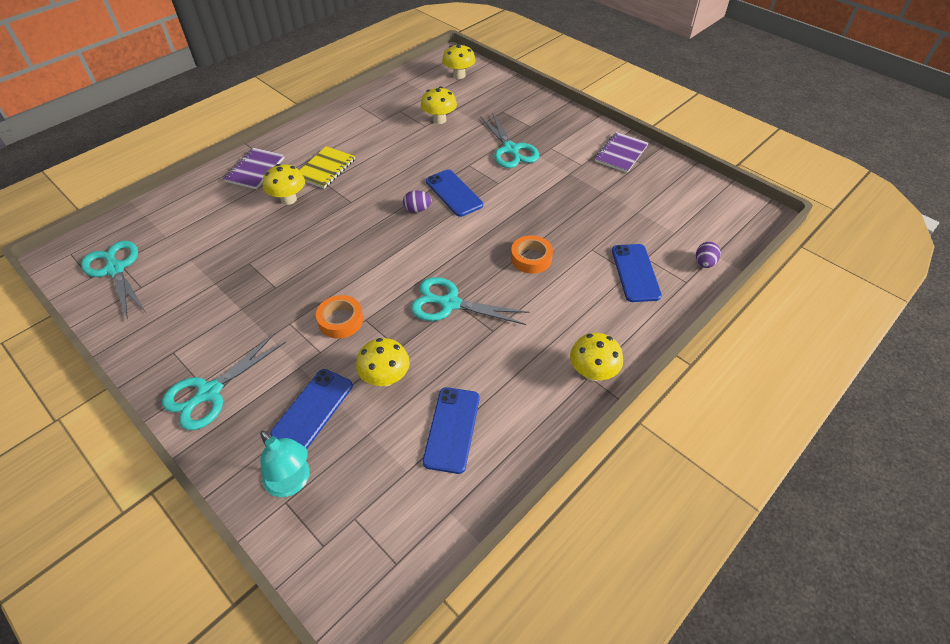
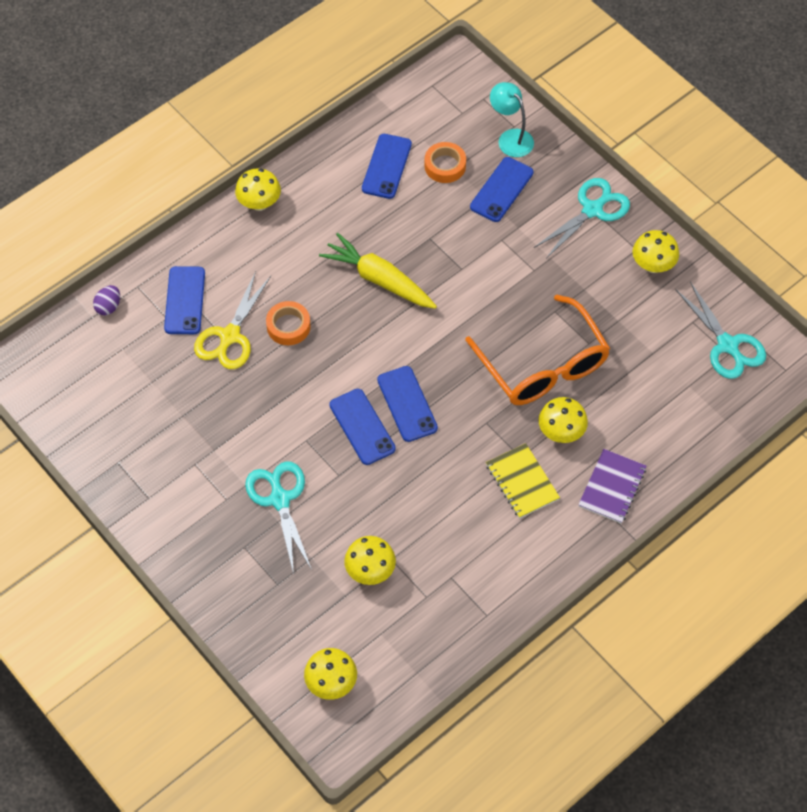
camera: 175 degrees left, 10 degrees up
yellow notebook [299,146,355,189] -> yellow notebook turned 60 degrees counterclockwise [486,443,560,519]
orange tape [316,295,363,338] -> orange tape moved to [424,142,466,183]
yellow mushroom [356,338,410,387] -> yellow mushroom moved to [633,230,679,273]
purple egg [403,190,432,213] -> blue phone [377,366,438,442]
turquoise scissors [411,277,530,325] -> yellow carrot [319,233,437,309]
purple notebook [595,132,648,173] -> none
none -> yellow scissors [194,271,271,369]
none -> orange glasses [465,295,610,405]

